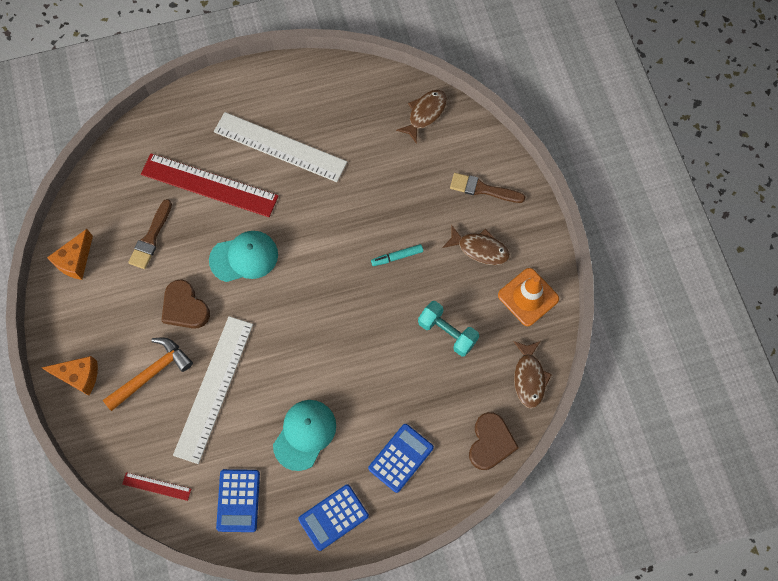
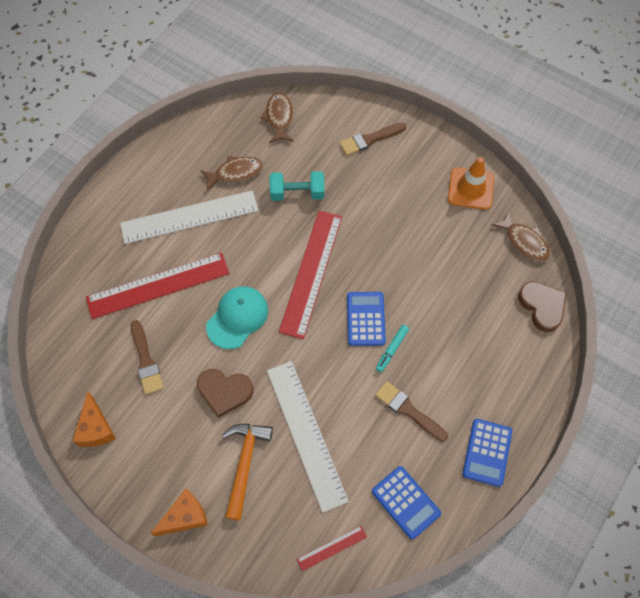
camera: 40 degrees left, 5 degrees down
turquoise cap [273,400,336,471] -> brown brush [375,381,448,441]
blue calculator [368,424,434,493] -> blue calculator moved to [347,292,386,346]
turquoise marker [371,244,423,266] -> turquoise marker moved to [376,325,409,372]
turquoise dumbbell [418,301,479,357] -> turquoise dumbbell moved to [269,171,324,201]
brown fish [442,225,510,265] -> brown fish moved to [200,156,263,191]
none -> red ruler [279,211,342,339]

